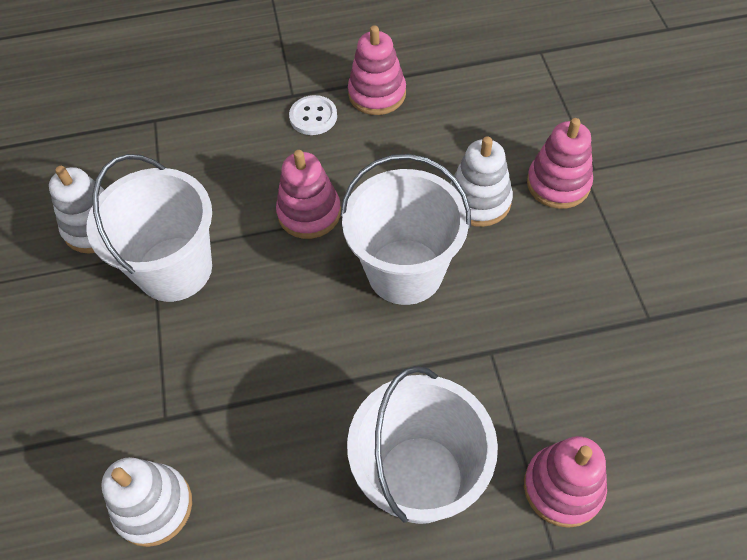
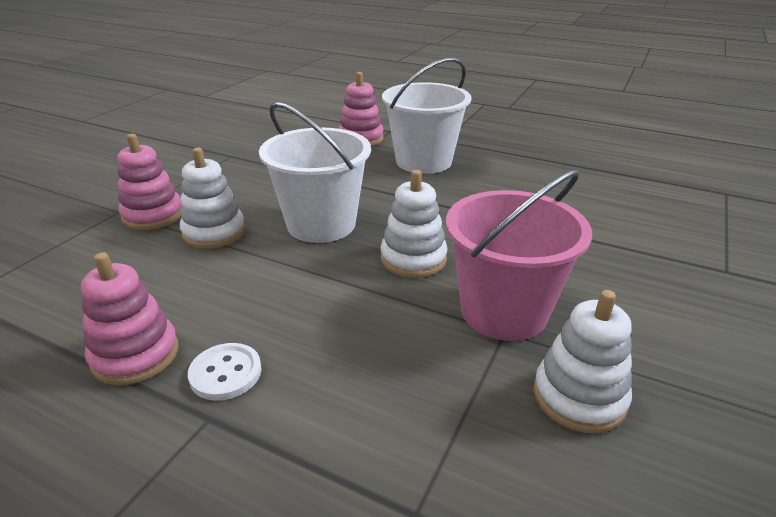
camera: 145 degrees left, 25 degrees down
white bucket [87,154,212,302] -> pink bucket [446,170,592,341]
white stacking toy [101,457,192,547] -> white stacking toy moved to [380,170,447,278]
pink stacking toy [276,150,341,239] -> none

